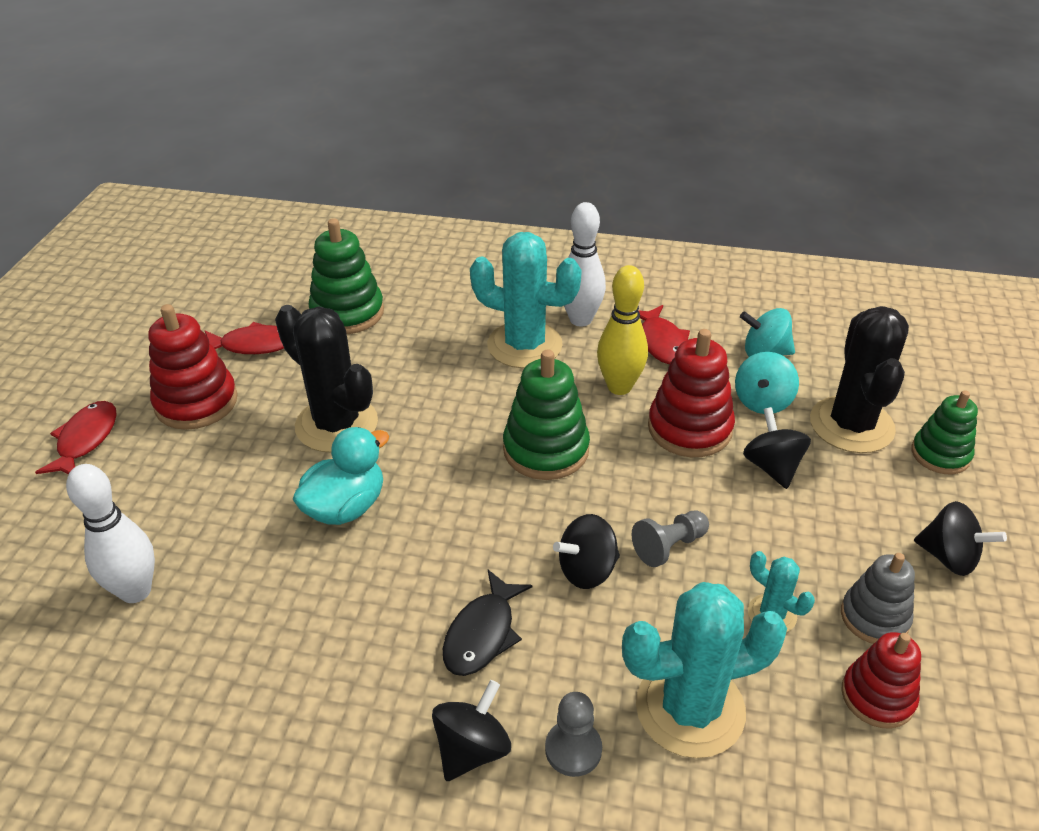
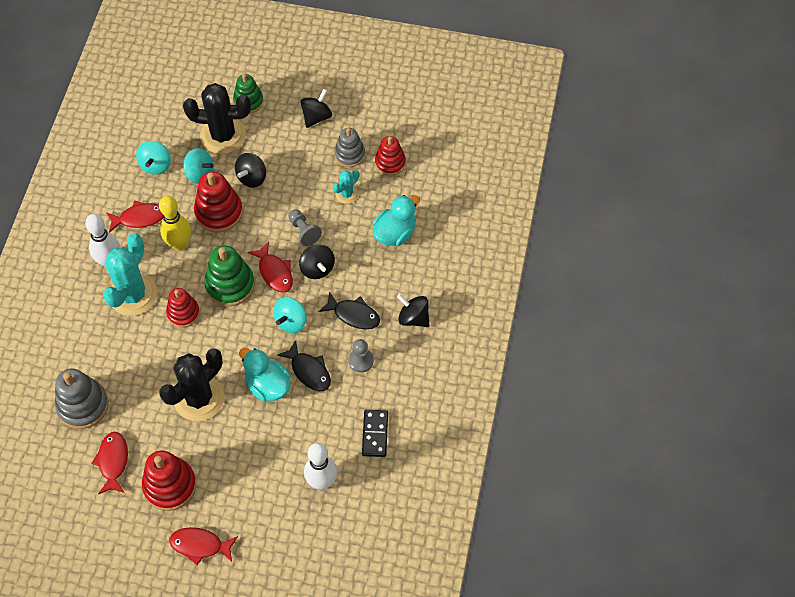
camera: 90 degrees left, 20 degrees up
green stacking toy [308,218,384,334] -> grey stacking toy [55,368,109,429]
grey pawn [545,692,602,777] -> grey pawn moved to [348,339,374,372]
turquoise cactus [622,582,787,758] -> turquoise duck [372,195,420,246]
black spinning top [743,407,811,489] -> black spinning top turned 45 degrees counterclockwise [235,153,266,188]
none -> red stacking toy [166,288,200,328]
none -> red fish [248,241,293,293]
none -> turquoise spinning top [273,297,306,333]
none -> black fish [277,340,331,391]
none -> black domino [362,410,388,457]

